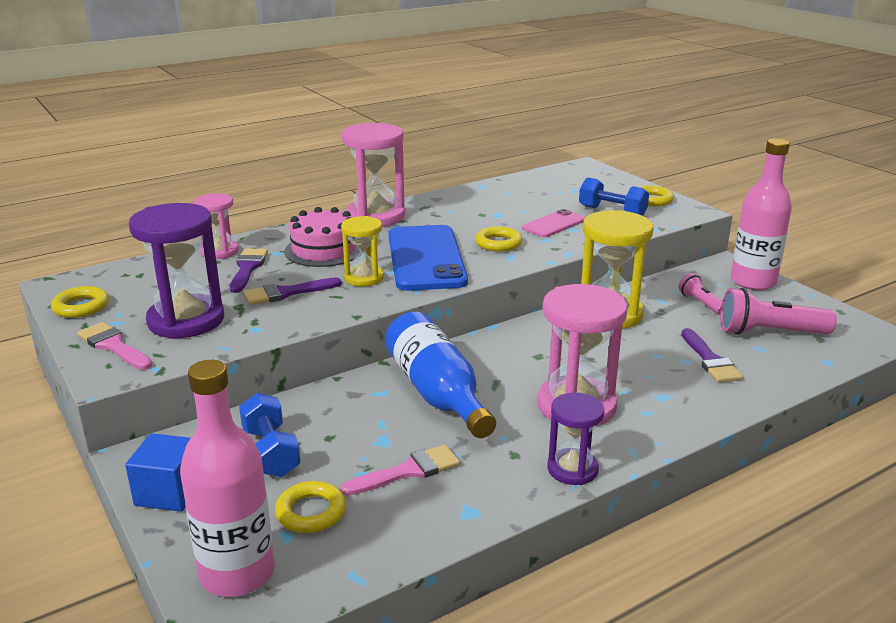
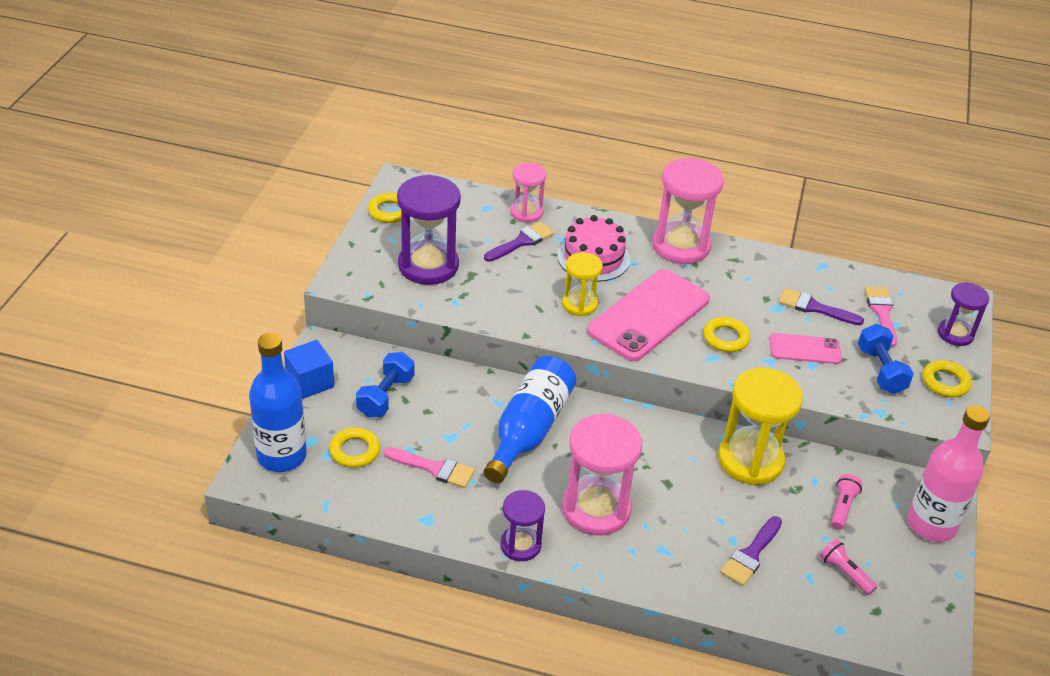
camera: 45 degrees right, 15 degrees up
pink brush [77,322,152,370] -> pink brush moved to [865,286,897,347]
pink bottle [180,360,275,597] -> blue bottle [249,333,307,472]
purple brush [243,277,342,305] -> purple brush moved to [779,288,864,325]
blue phone [388,225,468,291] -> pink phone [587,269,710,361]
pink flashlight [720,288,837,335] -> pink flashlight [820,539,877,595], size x0.55
none -> purple hourglass [938,282,989,346]

